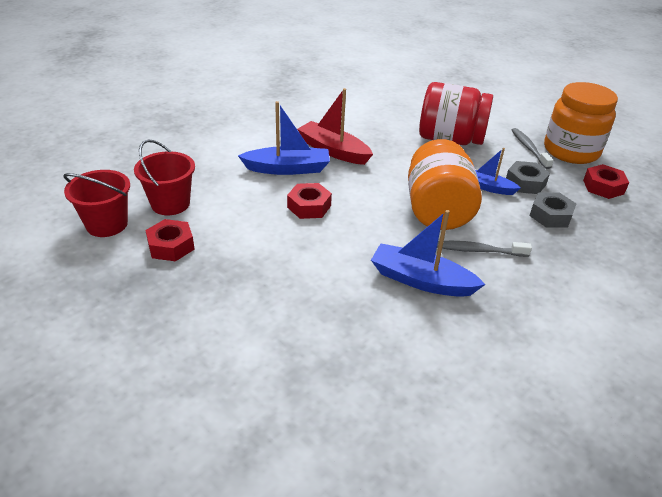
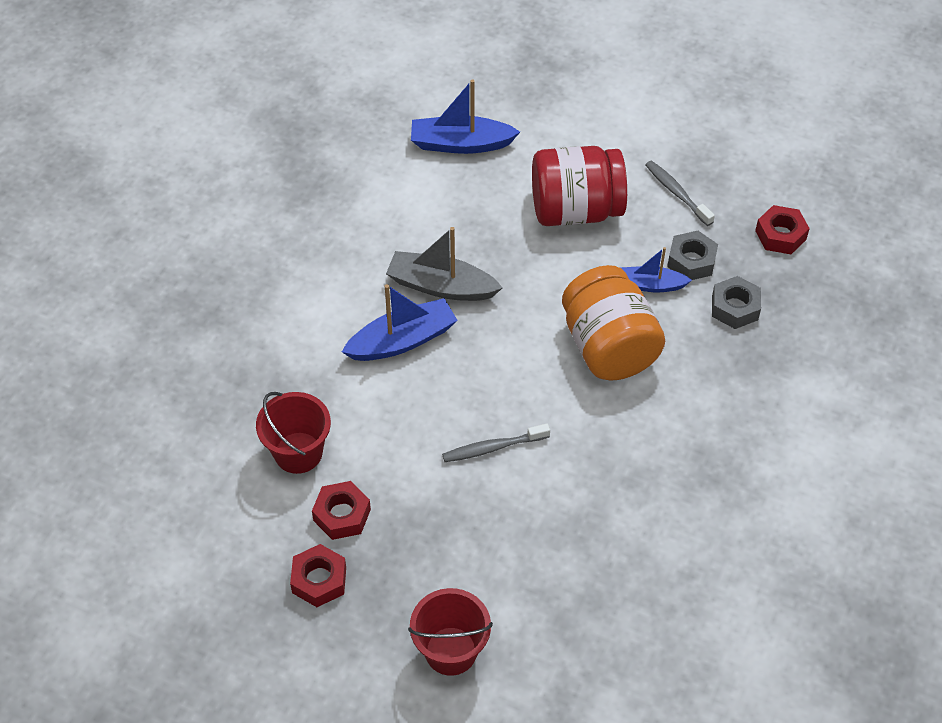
camera: 20 degrees left, 15 degrees up
red bucket [63,170,130,237] -> red bucket moved to [408,588,493,676]
red nut [287,183,332,219] -> red nut moved to [290,544,346,607]
red boat [297,88,373,165] -> grey boat [386,227,503,301]
blue boat [371,210,486,297] -> blue boat moved to [411,79,520,154]
grey toothbrush [437,241,532,257] -> grey toothbrush moved to [442,423,550,462]
orange jar [544,82,618,164] -> none

